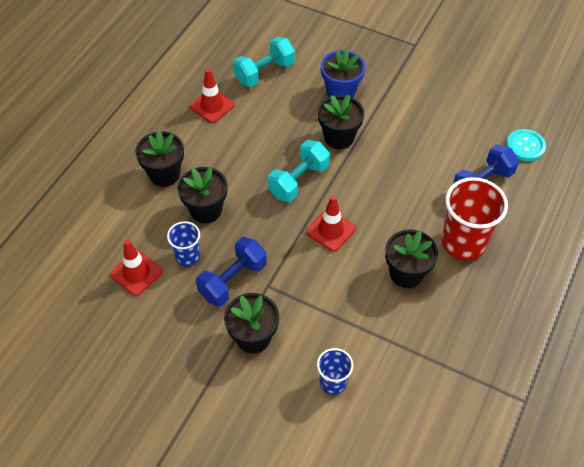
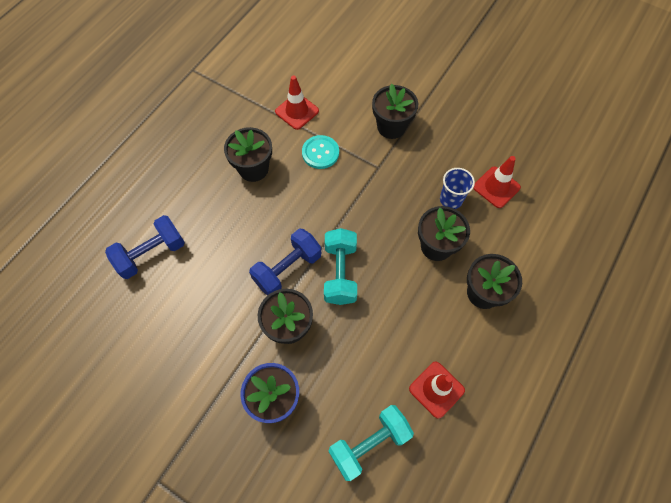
camera: 175 degrees left, 10 degrees up
blue dumbbell [196,237,267,306] -> blue dumbbell moved to [249,229,321,296]
turquoise dumbbell [268,140,330,202] -> turquoise dumbbell turned 45 degrees counterclockwise [324,228,357,305]
red traffic cone [306,196,356,252] -> red traffic cone moved to [275,76,319,130]
blue cup [317,348,353,395] -> none
red cup [441,177,508,261] -> none
turquoise button [507,129,546,161] -> turquoise button moved to [302,135,339,169]

